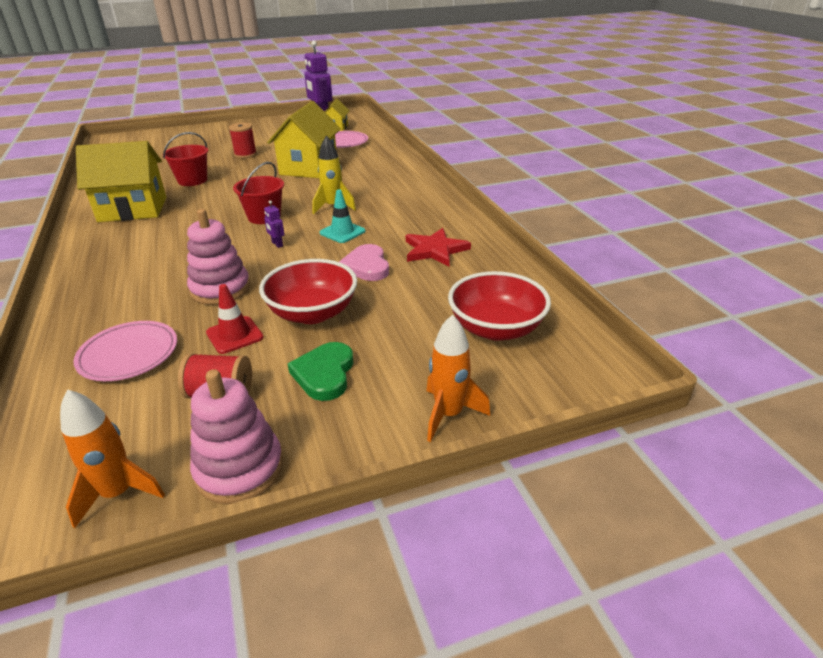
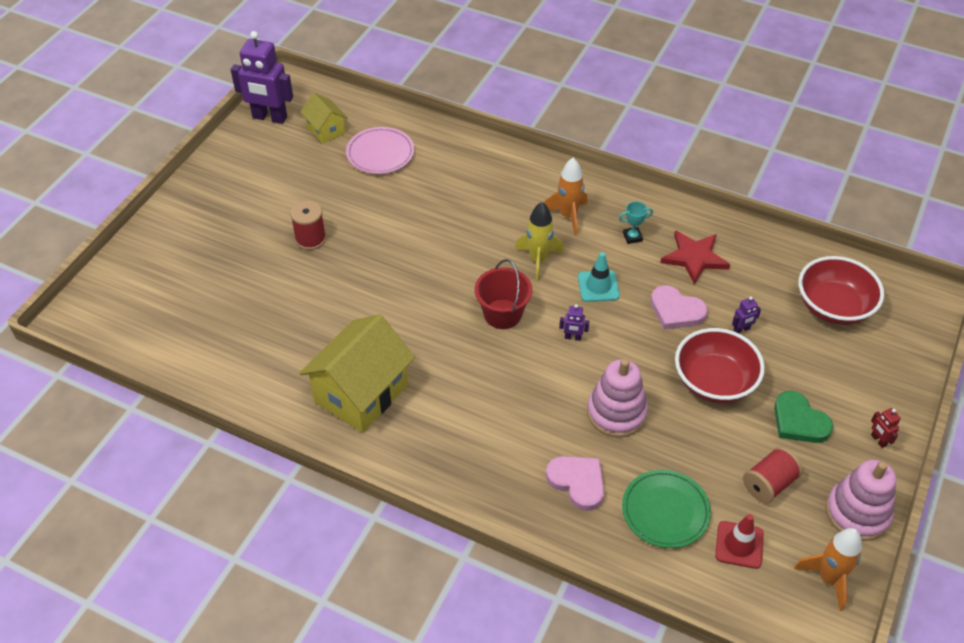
camera: 45 degrees left, 15 degrees up
pink plate [73,321,177,381] -> green plate [622,470,711,548]
red bucket [163,132,208,186] -> none
red traffic cone [206,284,263,354] -> red traffic cone moved to [715,514,764,569]
yellow house [267,101,341,178] -> none
orange rocket [427,314,490,442] -> orange rocket moved to [544,158,587,236]
none -> pink heart [546,456,604,511]
none -> turquoise trophy [619,201,653,244]
none -> purple robot [732,296,761,333]
none -> red robot [871,408,901,448]

